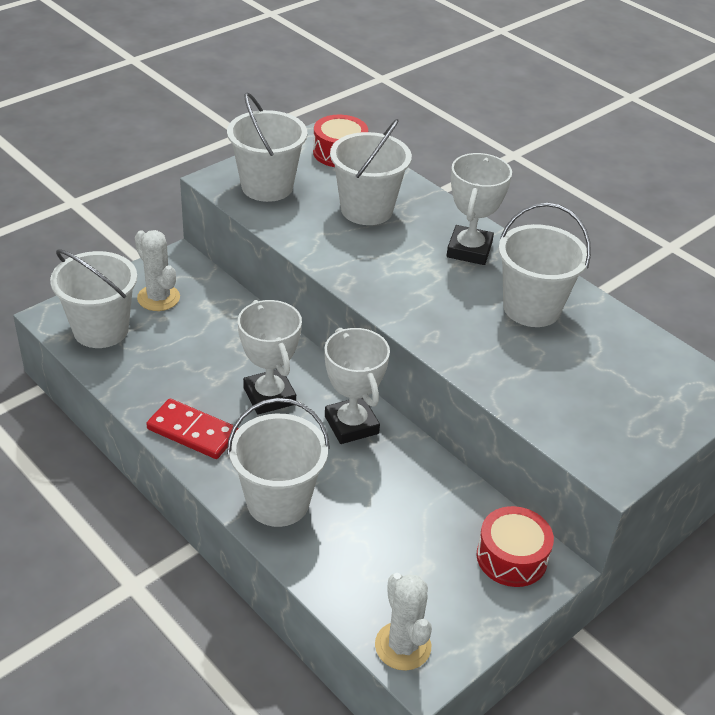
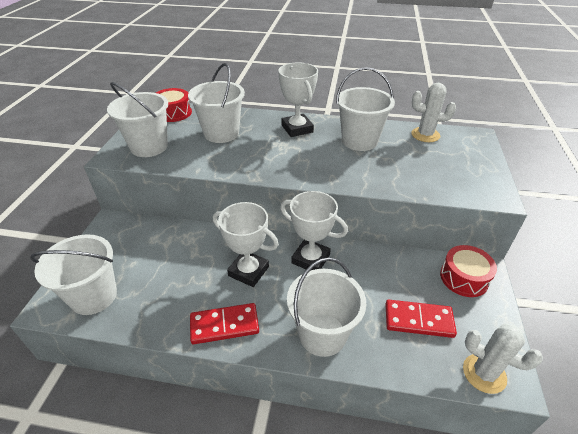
camera: 35 degrees left, 0 degrees up
white cactus [135,230,180,311] -> white cactus moved to [411,83,456,142]
none -> red domino [386,300,457,338]

